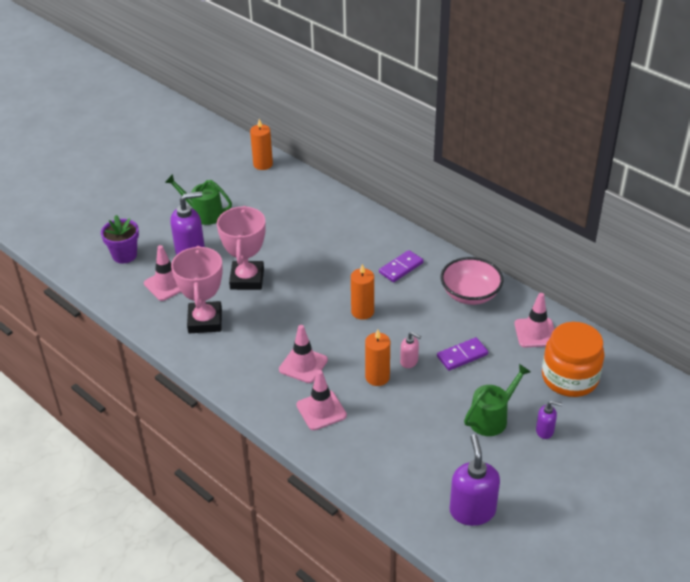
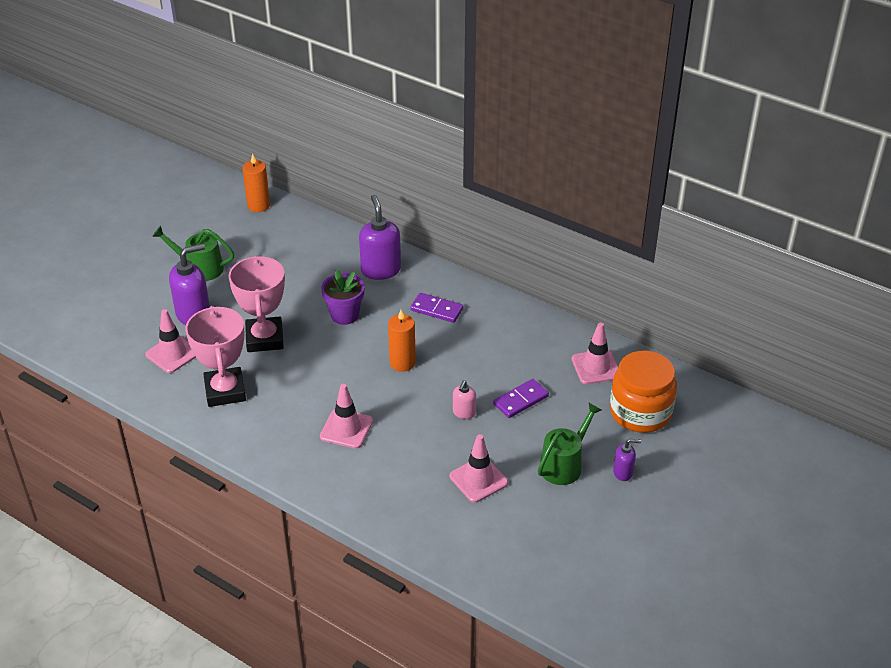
camera: 10 degrees left, 0 degrees up
purple flower pot [101,215,139,263] -> purple flower pot moved to [321,269,364,325]
pink traffic cone [296,370,347,430] -> pink traffic cone moved to [450,434,508,503]
orange candle [365,330,390,386] -> none
purple domino [379,250,423,282] -> purple domino turned 75 degrees clockwise [410,293,463,323]
pink soap dispenser [400,332,421,368] -> pink soap dispenser turned 90 degrees clockwise [453,380,476,419]
pink bowl [441,257,503,305] -> none
purple soap dispenser [450,434,500,526] -> purple soap dispenser moved to [359,195,401,280]

